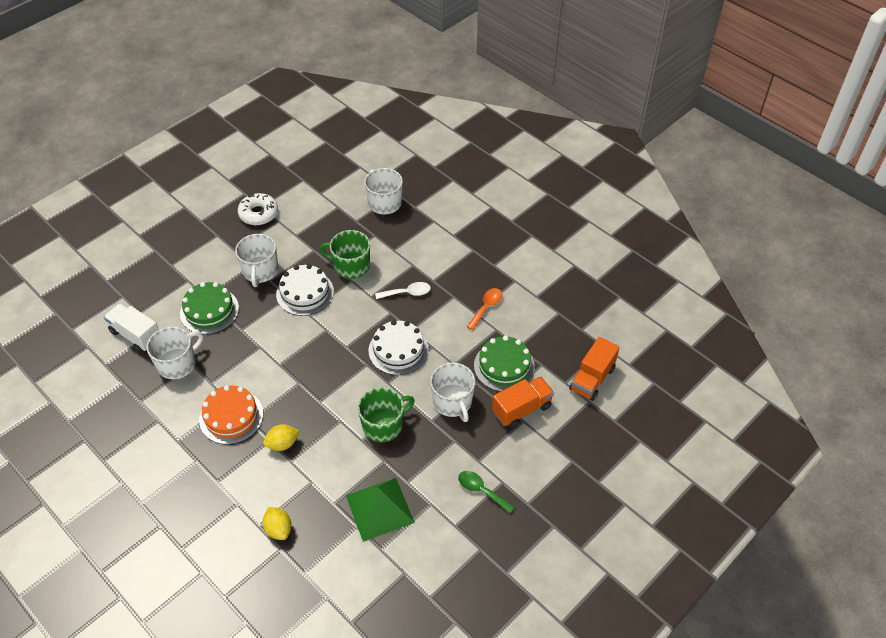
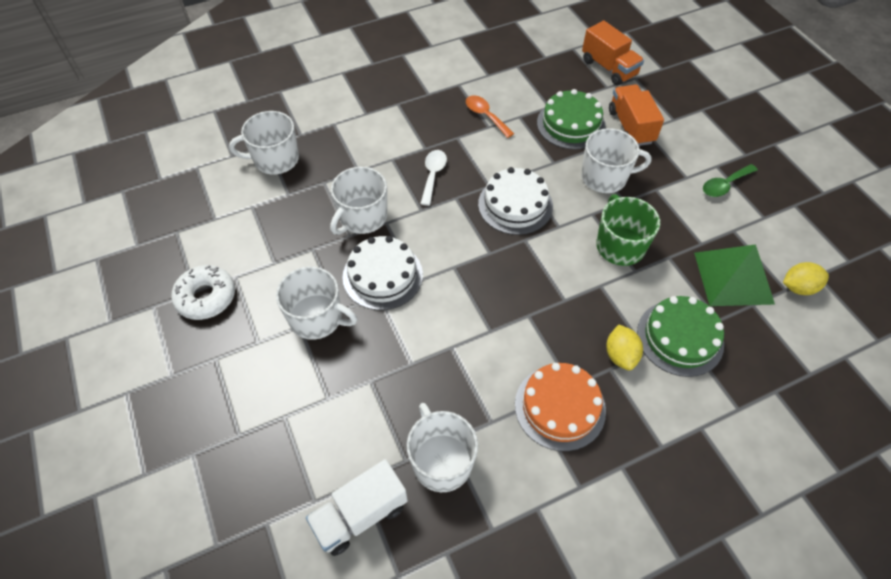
camera: 70 degrees left, 5 degrees up
green cake [180,282,239,334] -> green cake moved to [637,296,724,377]
yellow lemon [263,507,292,540] -> yellow lemon moved to [783,262,829,295]
green mug [320,230,370,279] -> white mug [330,167,387,235]

